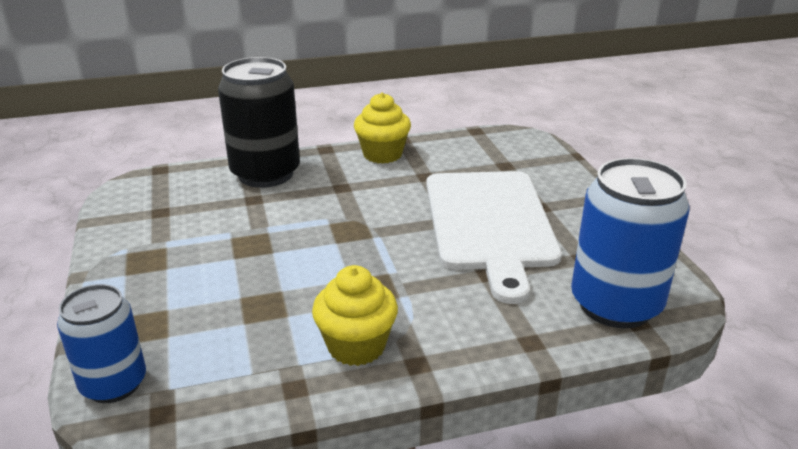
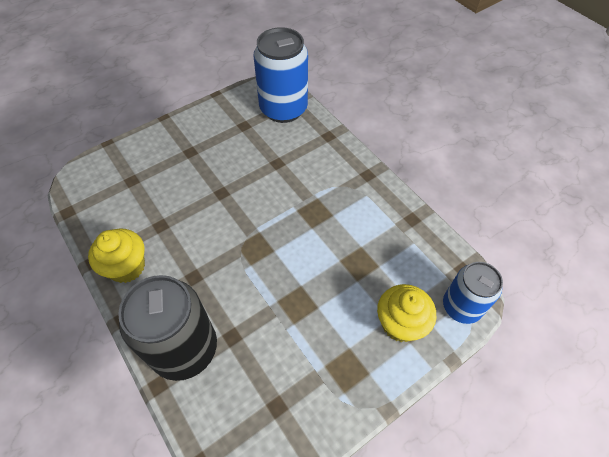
camera: 110 degrees left, 25 degrees up
yellow cupcake [312,265,398,366] -> yellow cupcake moved to [377,284,436,342]
white cutting board [426,171,562,304] -> none

